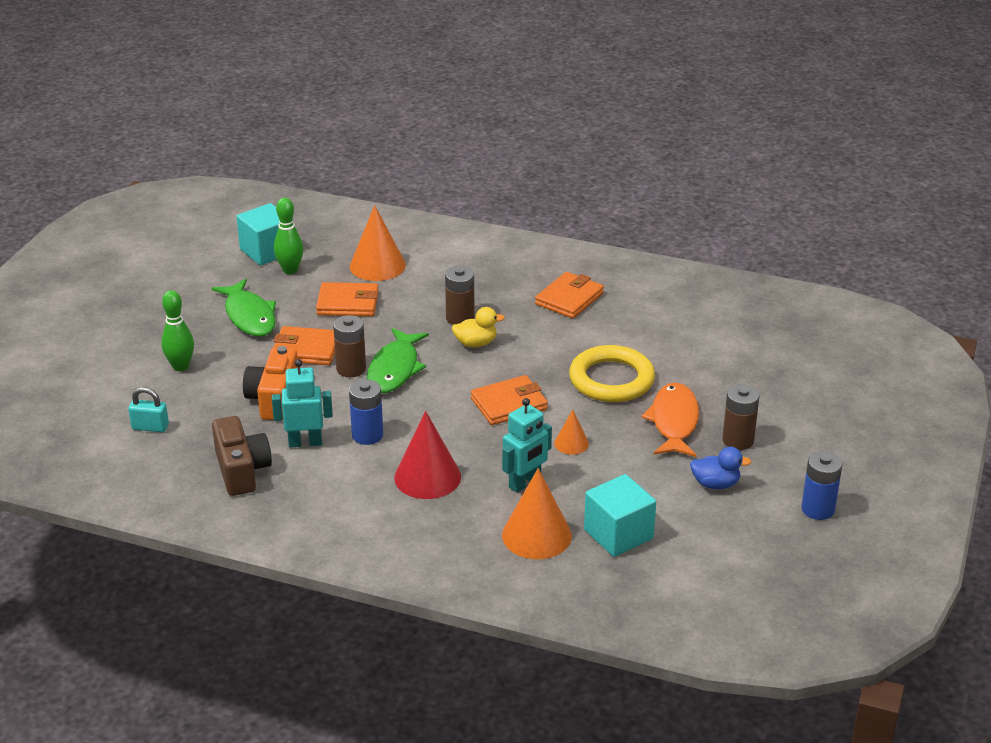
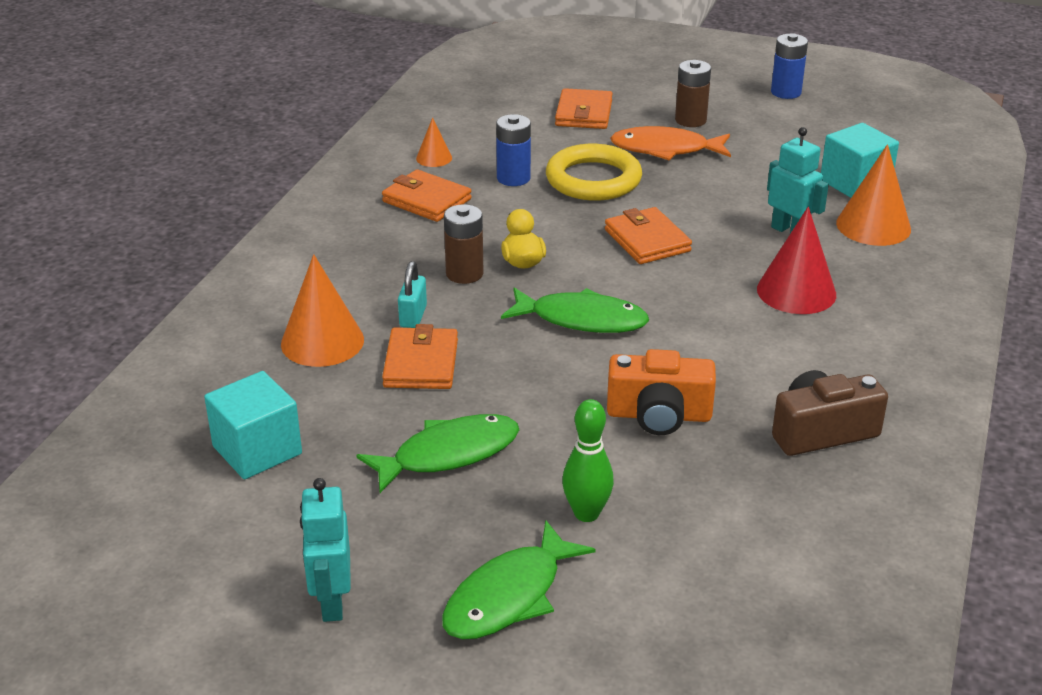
camera: 90 degrees left, 0 degrees up
turquoise padlock [128,387,169,432] -> turquoise padlock moved to [398,261,427,328]
turquoise robot [272,359,333,448] -> turquoise robot moved to [300,478,351,622]
orange wallet [273,326,335,365] -> orange wallet moved to [555,88,612,129]
green bowling pin [274,198,304,274] -> none
brown battery [333,315,366,377] -> none
blue battery [349,380,383,445] -> blue battery moved to [496,114,531,186]
orange cone [554,410,589,455] -> orange cone moved to [416,118,452,167]
blue duck [690,447,752,489] -> none
none -> green fish [442,520,595,639]

